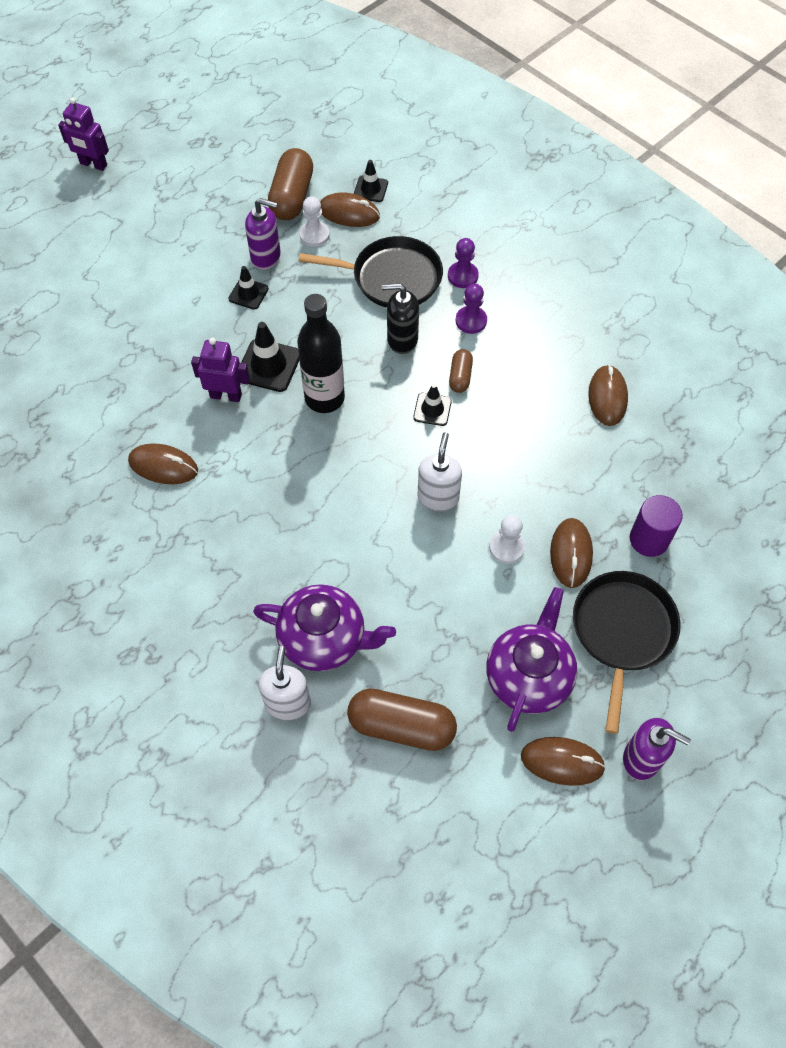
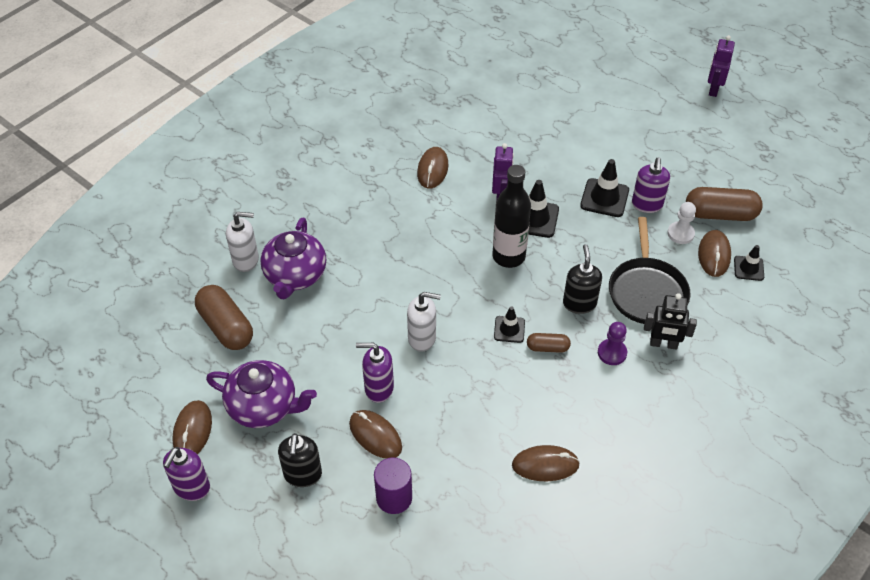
camera: 85 degrees right, 10 degrees down
black traffic cone [229,266,269,310] -> black traffic cone [580,159,629,217], size x1.60
brown capsule [347,689,457,751] -> brown capsule turned 45 degrees counterclockwise [195,285,253,350]
purple pawn [448,238,479,288] -> black robot [644,293,697,350]
white pawn [489,515,525,564] -> purple soap dispenser [356,343,394,403]
brown mouse [550,518,593,588] -> brown mouse turned 45 degrees clockwise [349,410,402,459]
black pan [573,571,680,734] -> black soap dispenser [278,433,322,487]

